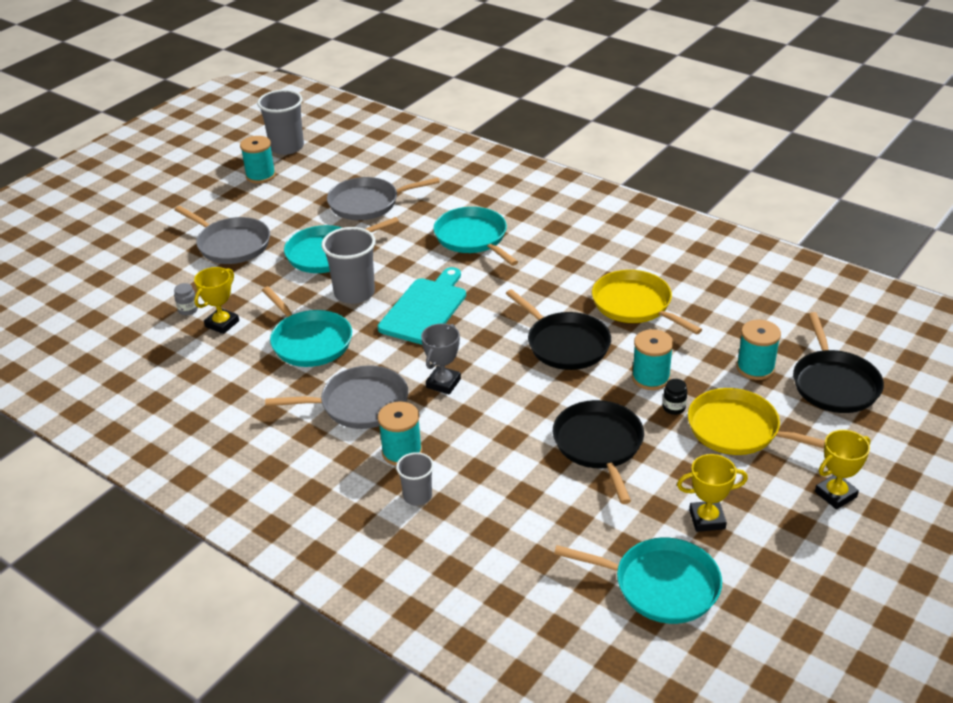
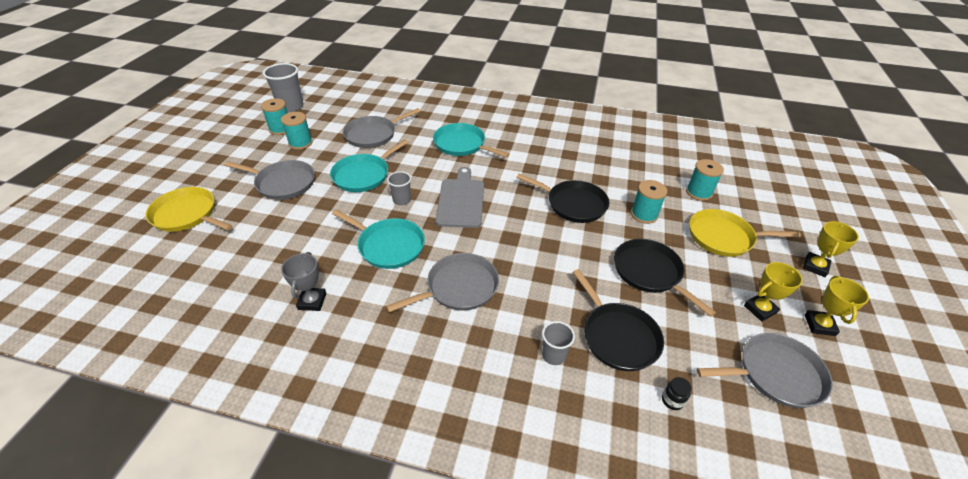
camera: 25 degrees left, 5 degrees up
grey jar [174,283,198,315] -> none
yellow trophy [194,267,239,334] -> yellow trophy moved to [805,276,869,336]
grey cup [321,227,376,304] -> grey cup [387,171,411,205], size x0.57
turquoise cutting board [378,267,466,345] -> grey cutting board [436,167,484,228]
turquoise spool [378,402,422,466] -> turquoise spool moved to [281,112,313,150]
grey trophy [421,323,461,394] -> grey trophy moved to [281,252,326,311]
turquoise pan [554,538,722,624] -> grey pan [697,333,833,408]
yellow pan [592,270,702,335] -> yellow pan moved to [146,187,233,232]
black jar [663,379,687,415] -> black jar moved to [662,377,692,410]
black pan [793,312,884,413] -> black pan moved to [573,269,664,371]

